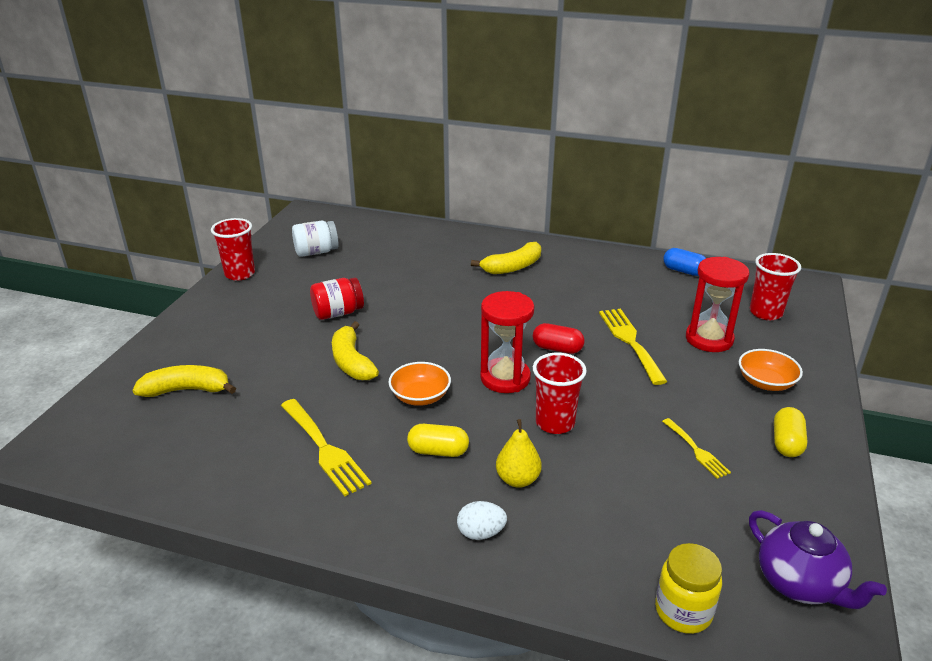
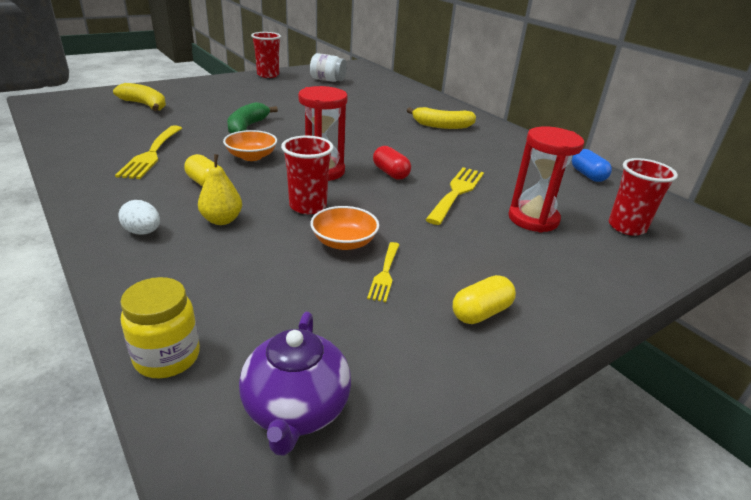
camera: 35 degrees right, 0 degrees up
red jar [310,278,364,320] -> none
yellow banana [332,321,379,380] -> green banana [227,102,278,133]
orange bowl [739,349,803,391] -> orange bowl moved to [310,206,379,250]

